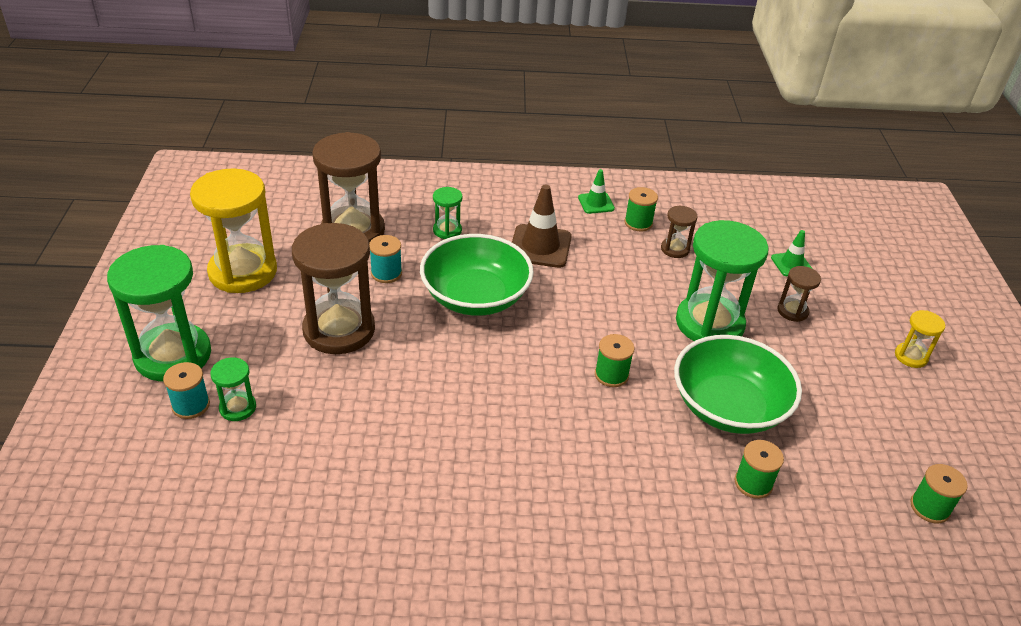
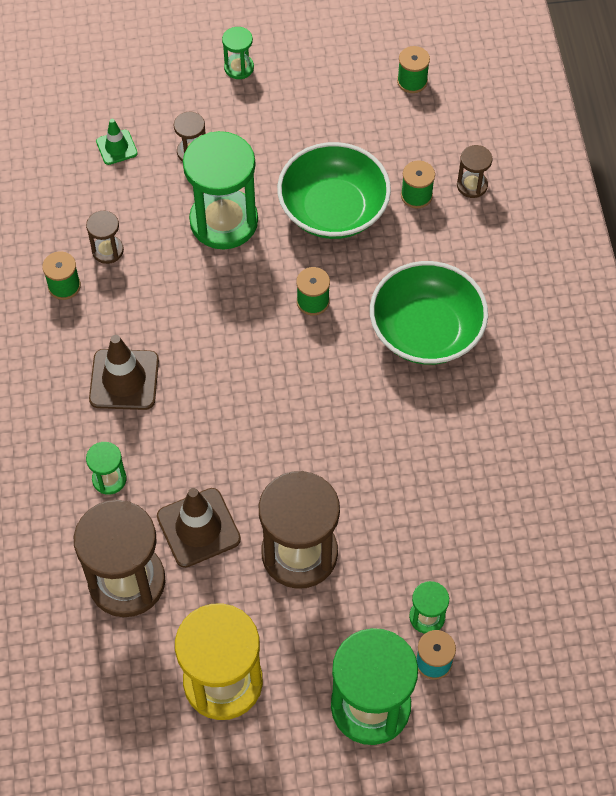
camera: 95 degrees left, 20 degrees up
turquoise spool [369,235,402,283] -> brown traffic cone [157,488,241,568]
green bowl [420,234,534,316] -> green bowl moved to [370,261,488,365]
green traffic cone [578,169,615,214] -> none
yellow hourglass [895,310,945,368] -> green hourglass [222,27,254,79]
none -> brown hourglass [457,145,492,198]

